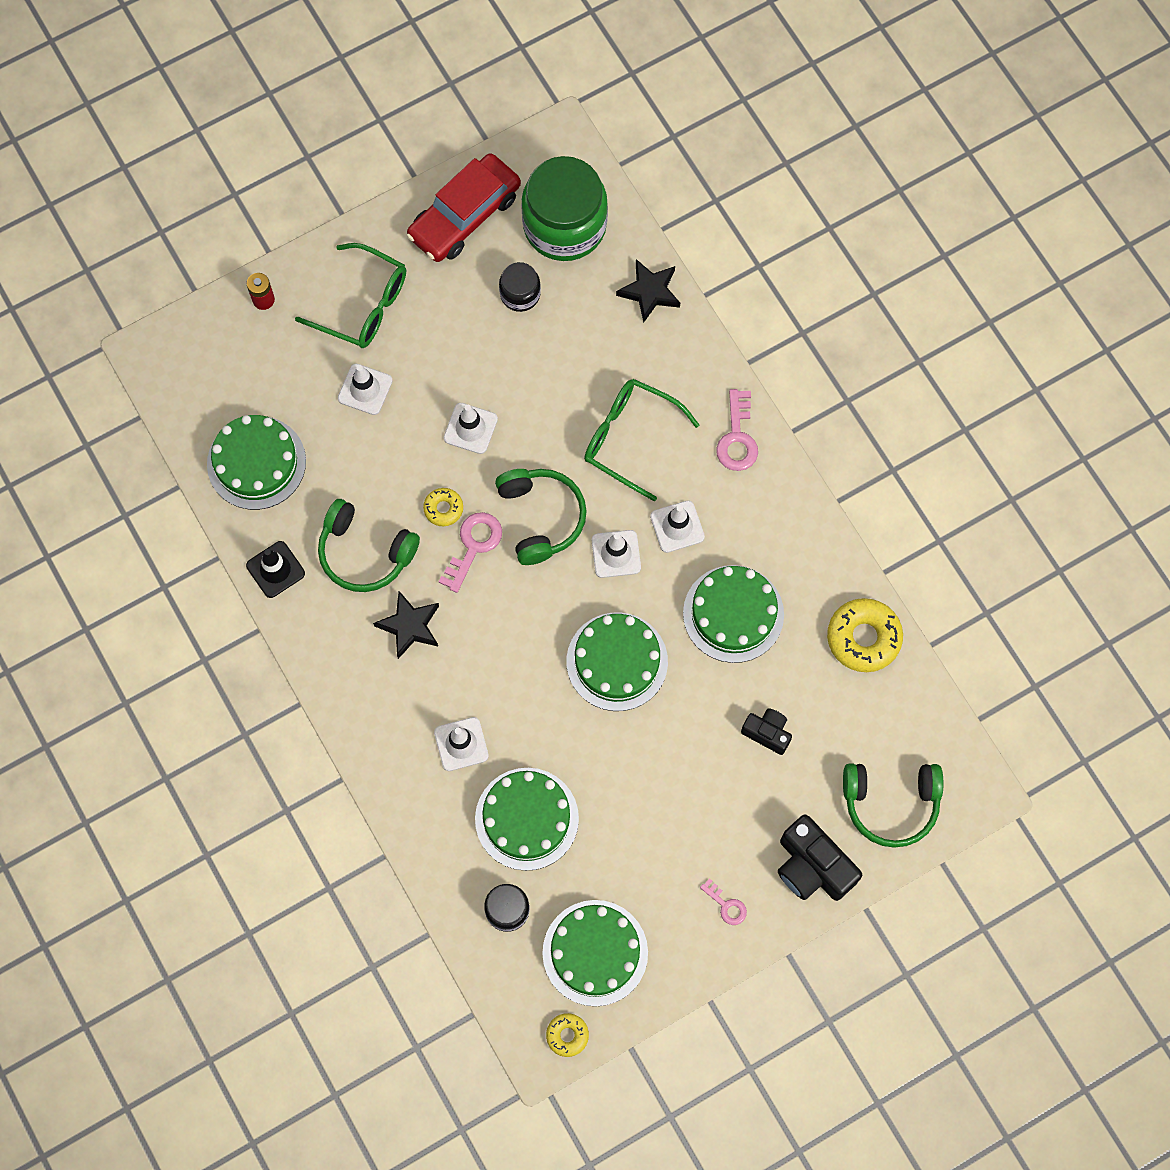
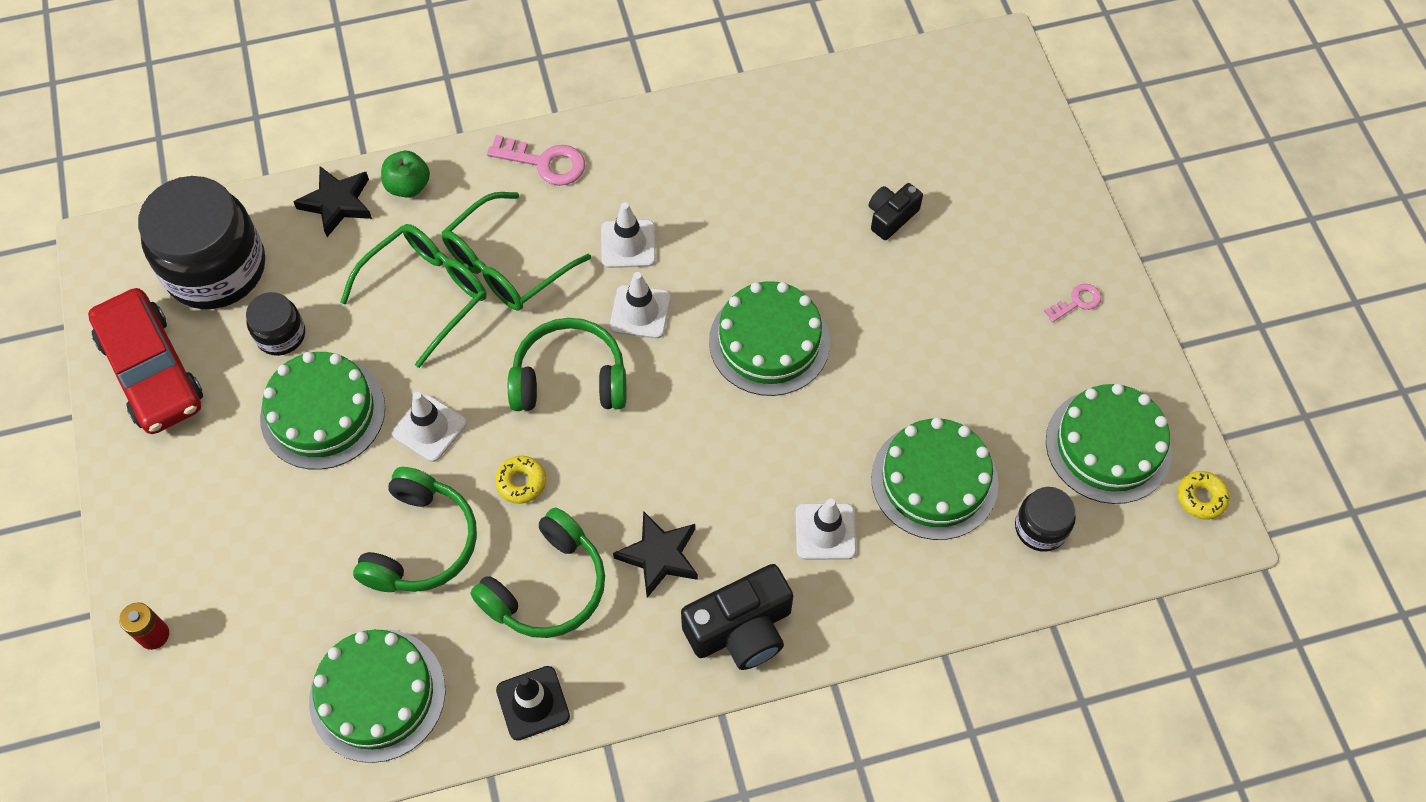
camera: 75 degrees left, 10 degrees down
green glasses [295,243,406,348] -> green glasses moved to [340,224,487,368]
white traffic cone [338,364,393,415] -> none
pink key [439,512,502,593] -> none
green jar [521,156,608,261] -> black jar [138,176,265,309]
green cake [683,565,784,663] -> green cake moved to [260,352,385,470]
black camera [778,815,862,901] -> black camera moved to [681,564,793,670]
yellow donut [827,598,903,672] -> none
green headphones [843,763,943,848] -> green headphones moved to [353,467,477,592]
none -> green apple [381,151,430,198]

